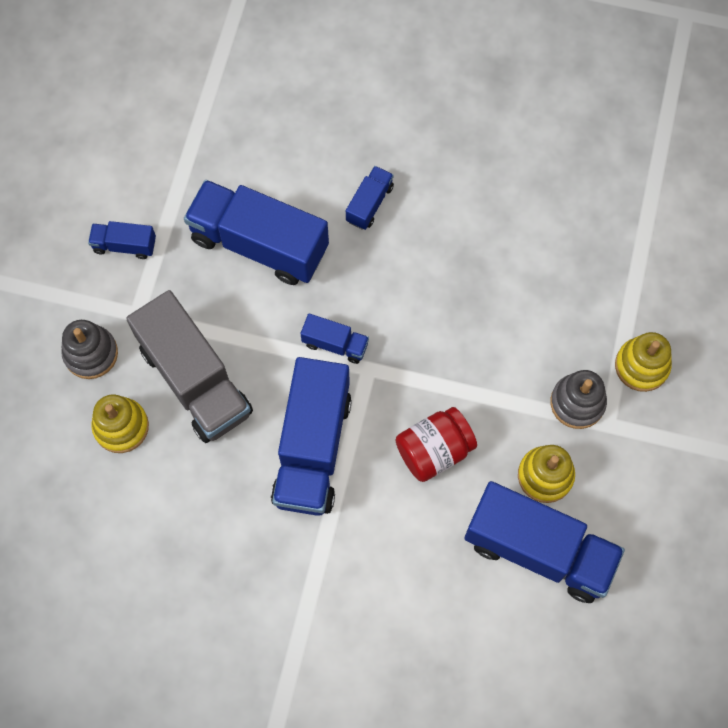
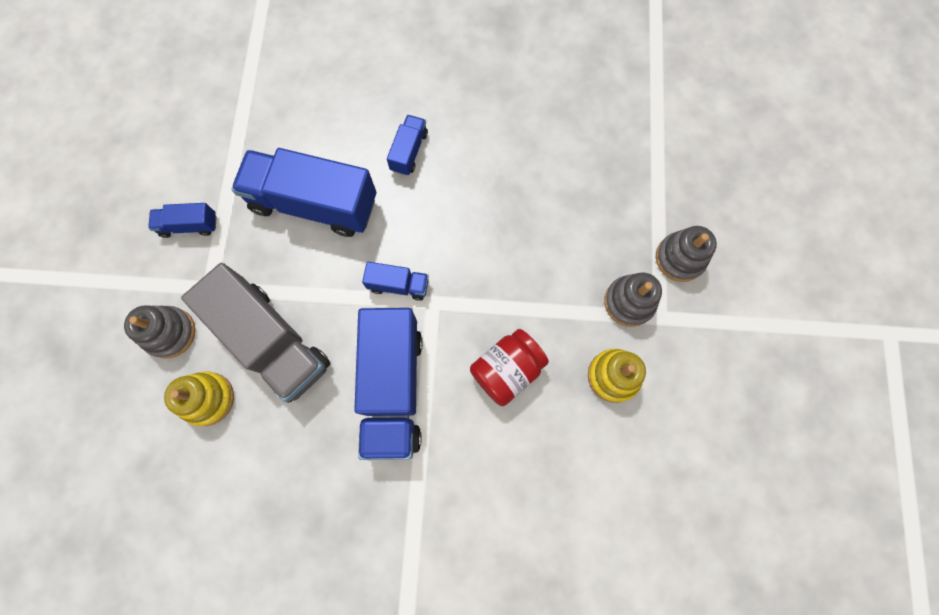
camera: 10 degrees left, 5 degrees up
blue truck [464,481,625,603] -> none
yellow stacking toy [615,332,672,392] -> grey stacking toy [656,226,717,282]

